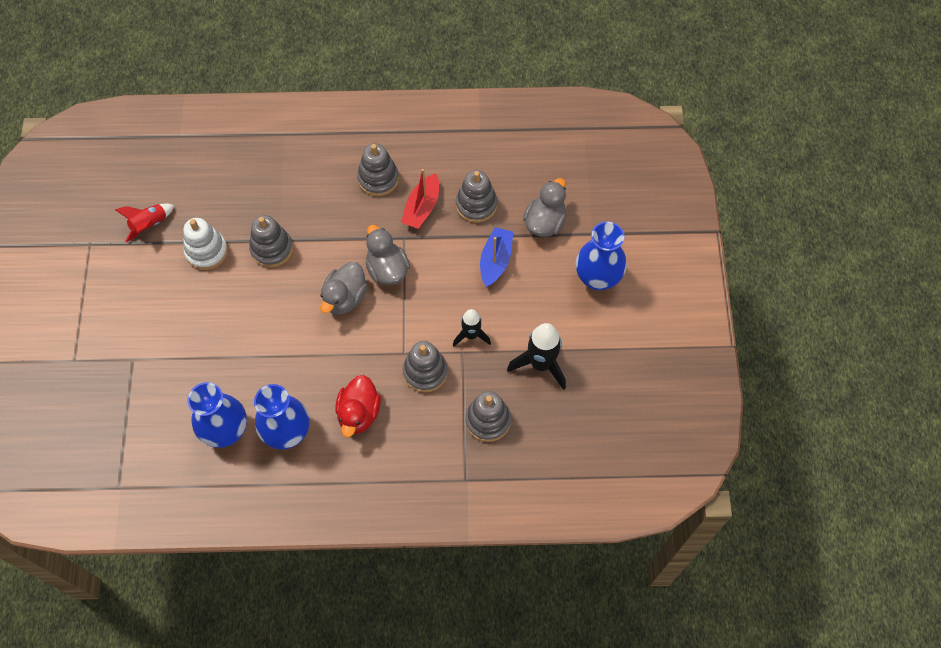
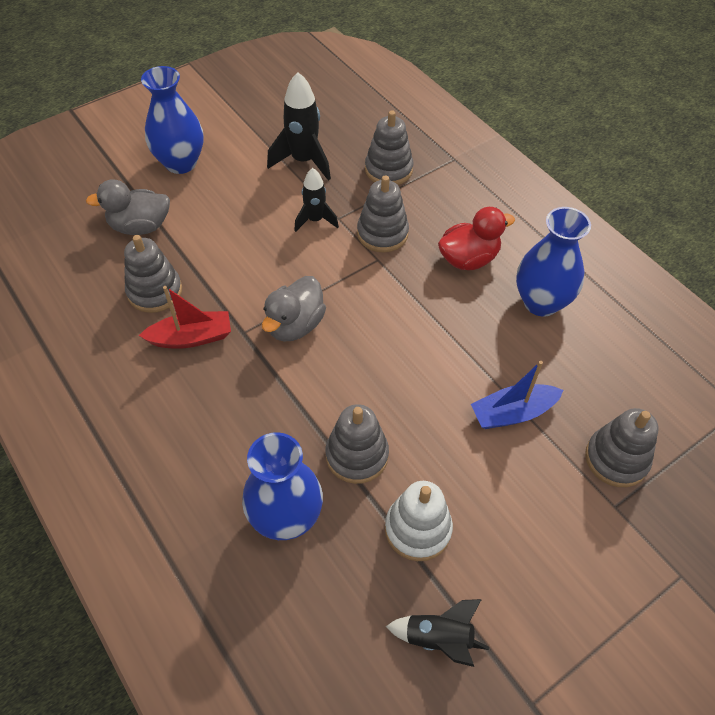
camera: 125 degrees left, 10 degrees down
red rocket [115,204,174,242] -> black rocket [386,599,489,667]
blue vase [188,382,247,448] -> blue vase moved to [242,432,323,540]
grey duck [320,262,368,315] -> none
grey stacking toy [357,143,399,196] -> grey stacking toy moved to [585,408,659,487]
blue boat [480,227,513,287] -> blue boat moved to [471,361,564,429]

